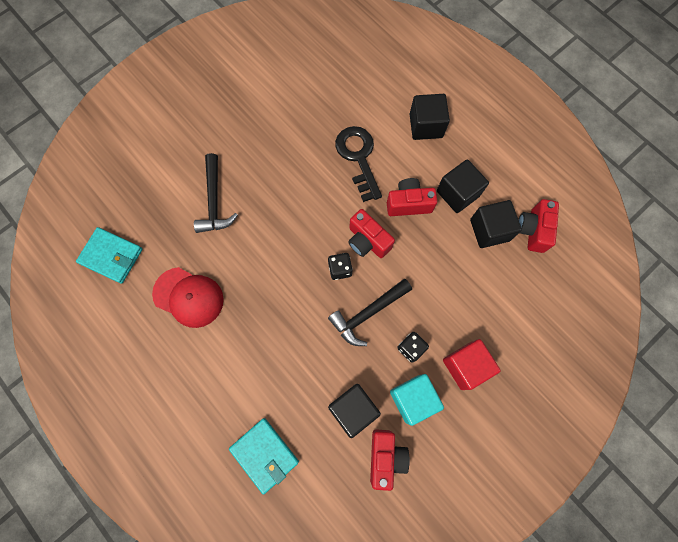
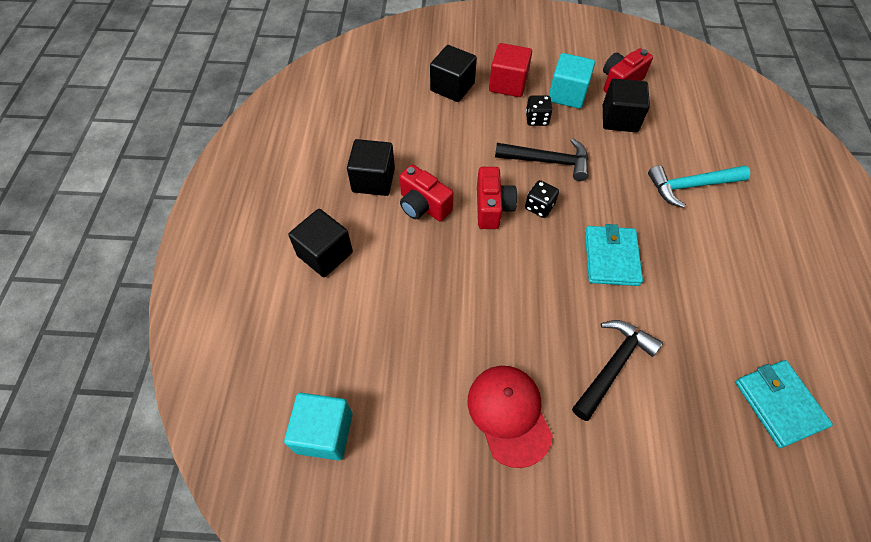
camera: 135 degrees left, 15 degrees down
red cap [152,267,224,328] -> red cap moved to [468,366,553,468]
turquoise wallet [229,418,299,495] -> turquoise wallet moved to [585,224,643,286]
black key [335,126,382,202] -> none
black cube [470,200,522,248] -> black cube moved to [430,45,477,102]
red camera [518,199,559,253] -> none
none -> turquoise cube [284,393,353,461]
none -> turquoise hammer [648,165,750,208]

